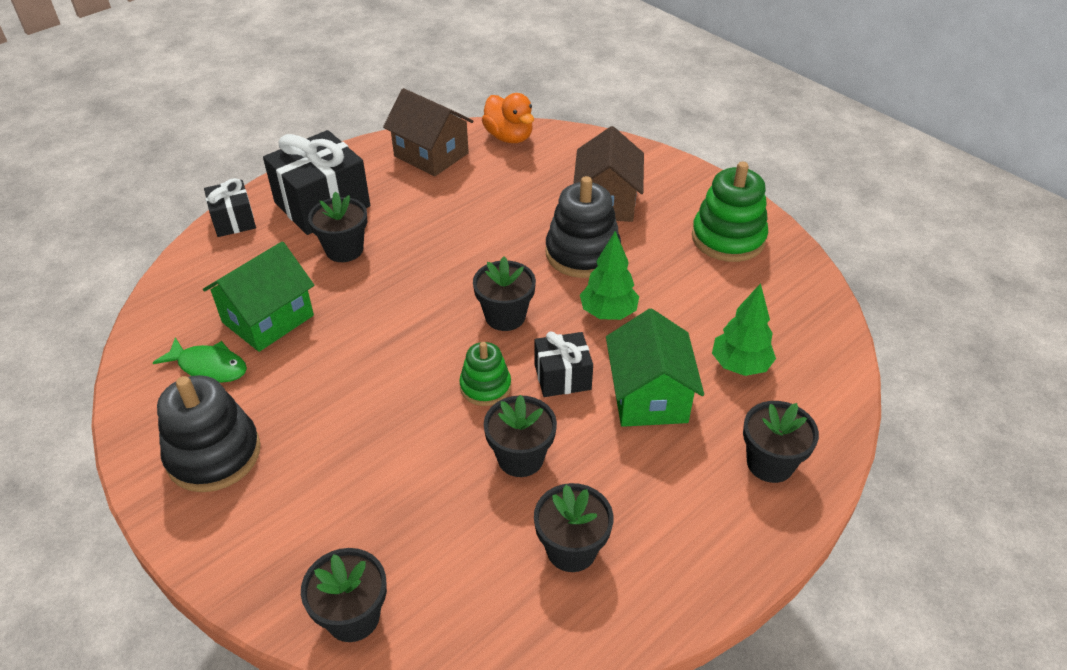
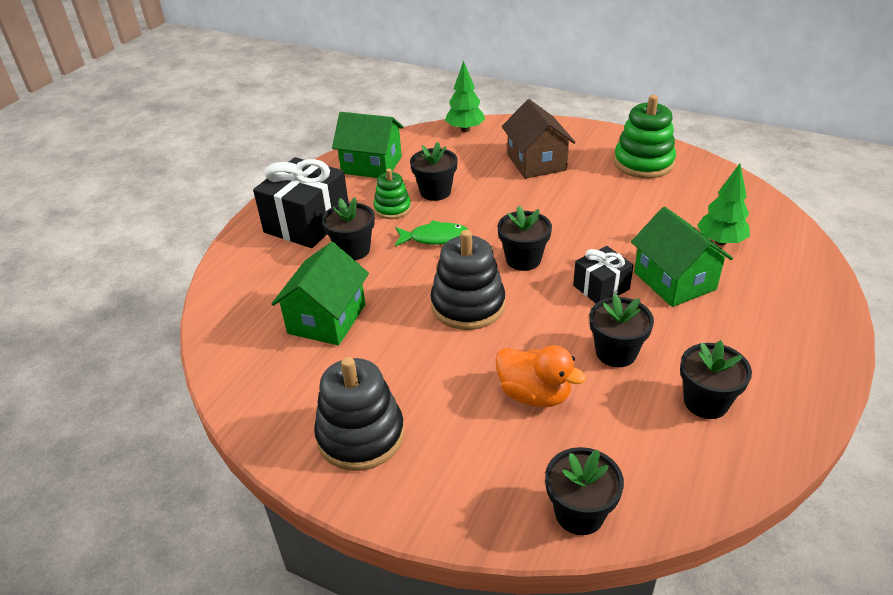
camera: 20 degrees left, 5 degrees down
green fish [152,337,247,383] -> green fish moved to [395,220,468,246]
black gift [204,178,256,237] -> none
brown house [383,88,473,176] -> green house [332,112,404,178]
green stacking toy [459,342,511,406] -> green stacking toy moved to [373,169,411,219]
orange duck [482,93,534,143] -> orange duck moved to [495,345,586,408]
black stacking toy [545,176,621,278] -> black stacking toy moved to [430,230,505,330]
green tree [580,231,639,320] -> green tree moved to [445,61,485,132]
black flower pot [743,401,819,483] -> black flower pot moved to [410,142,458,201]

